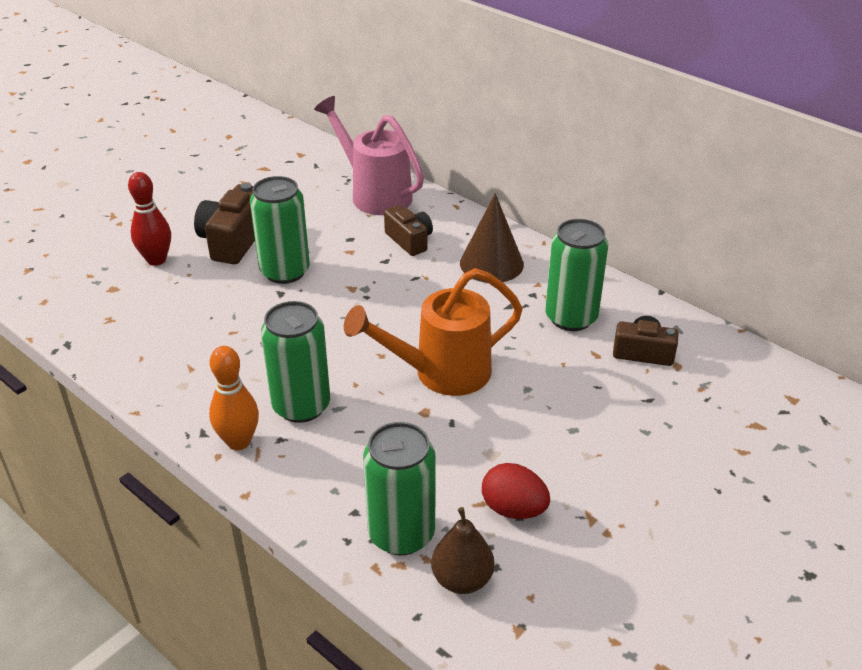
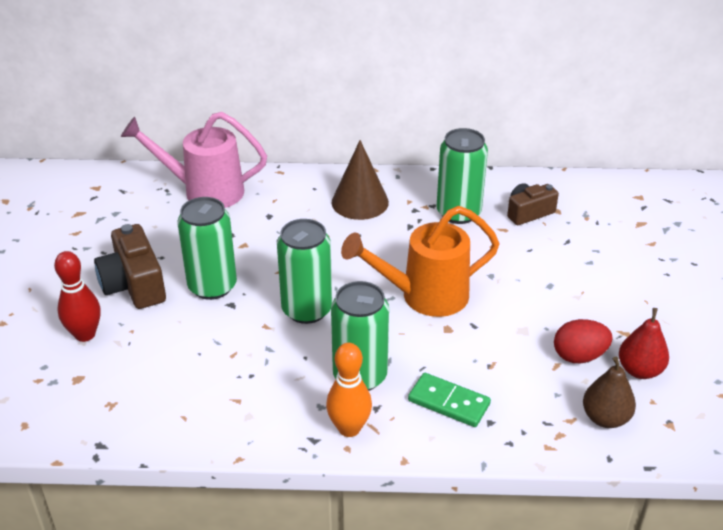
camera: 40 degrees left, 0 degrees up
orange watering can [344,268,523,396] -> orange watering can turned 45 degrees clockwise [341,206,500,317]
green can [363,422,436,555] -> green can moved to [277,219,332,324]
brown camera [384,205,433,256] -> none
none -> green domino [408,373,491,427]
none -> red pear [619,308,669,379]

